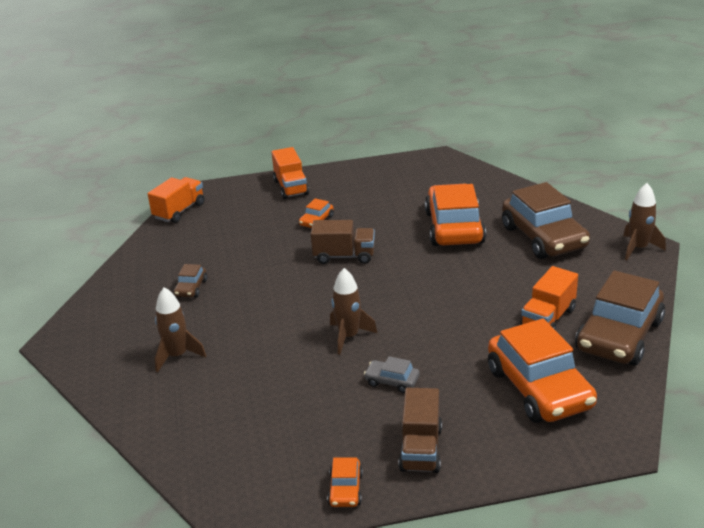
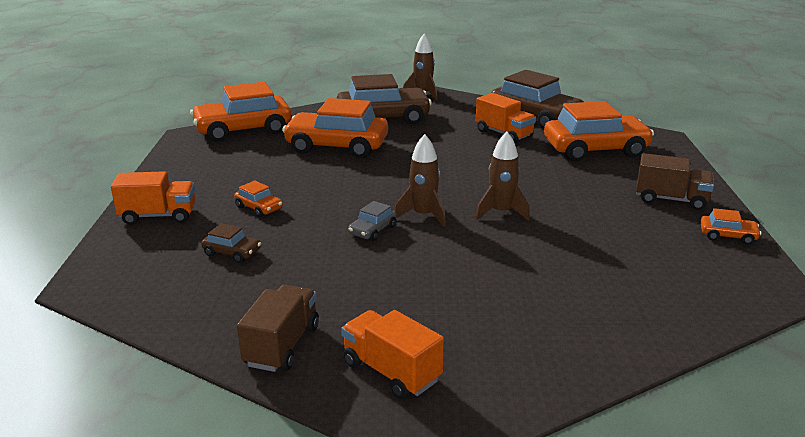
camera: 80 degrees left, 5 degrees down
orange truck [148,177,204,223] -> orange truck moved to [341,310,444,400]
brown rocket [155,287,206,372] -> brown rocket moved to [394,134,446,227]
brown car [174,264,207,297] -> brown car moved to [201,223,261,263]
brown truck [311,220,375,264] -> brown truck moved to [237,285,319,372]
grey car [364,356,420,393] -> grey car moved to [348,201,397,241]
none -> orange car [190,82,292,142]

